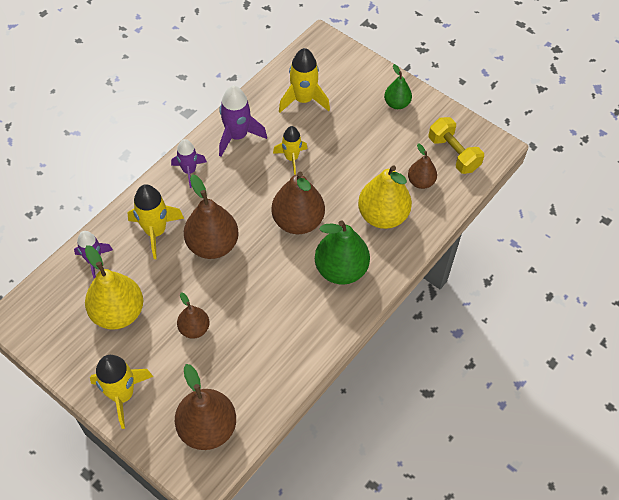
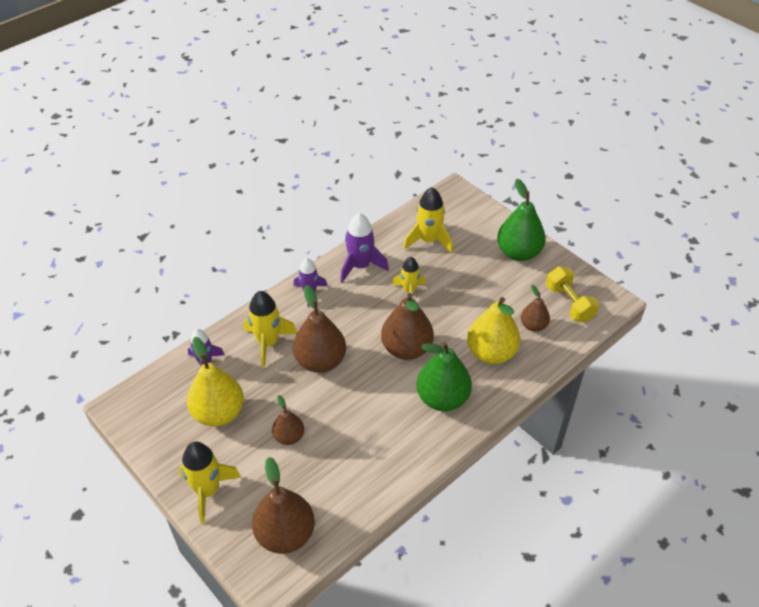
camera: 10 degrees right, 10 degrees down
green pear [384,64,412,109] -> green pear [497,179,546,261], size x1.77

